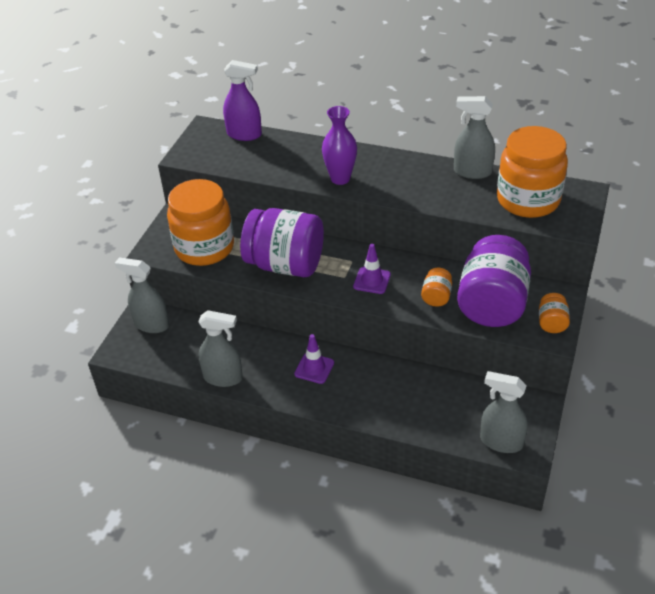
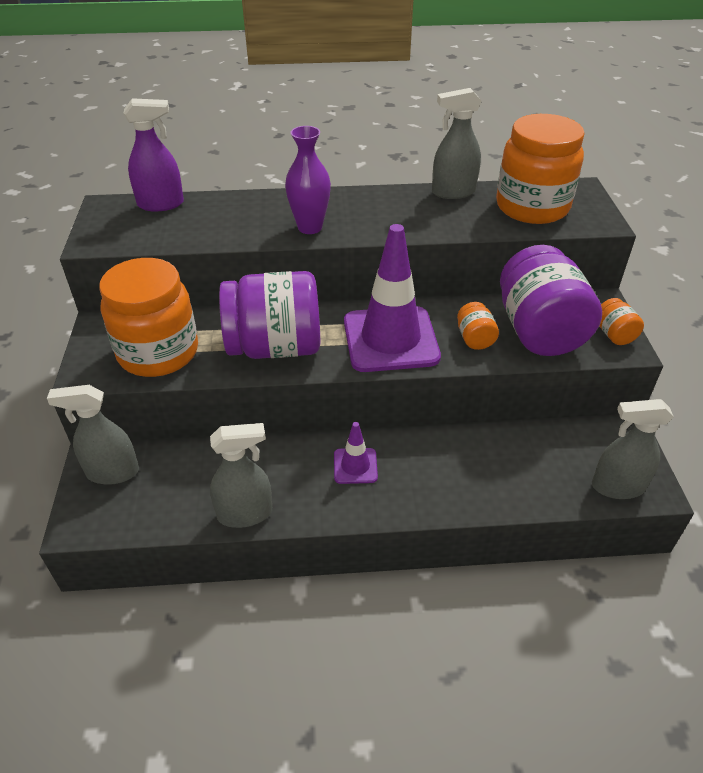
camera: 25 degrees left, 0 degrees up
purple traffic cone [353,244,391,294] -> purple traffic cone [344,224,441,372], size x2.14

